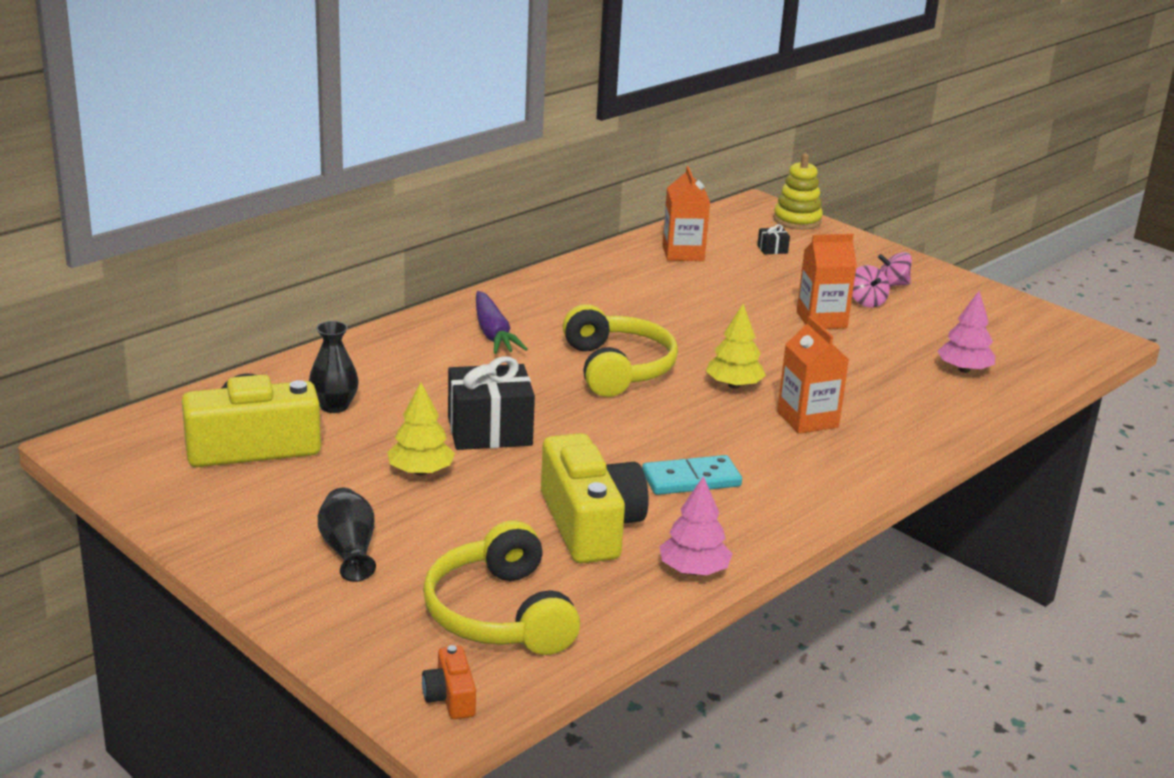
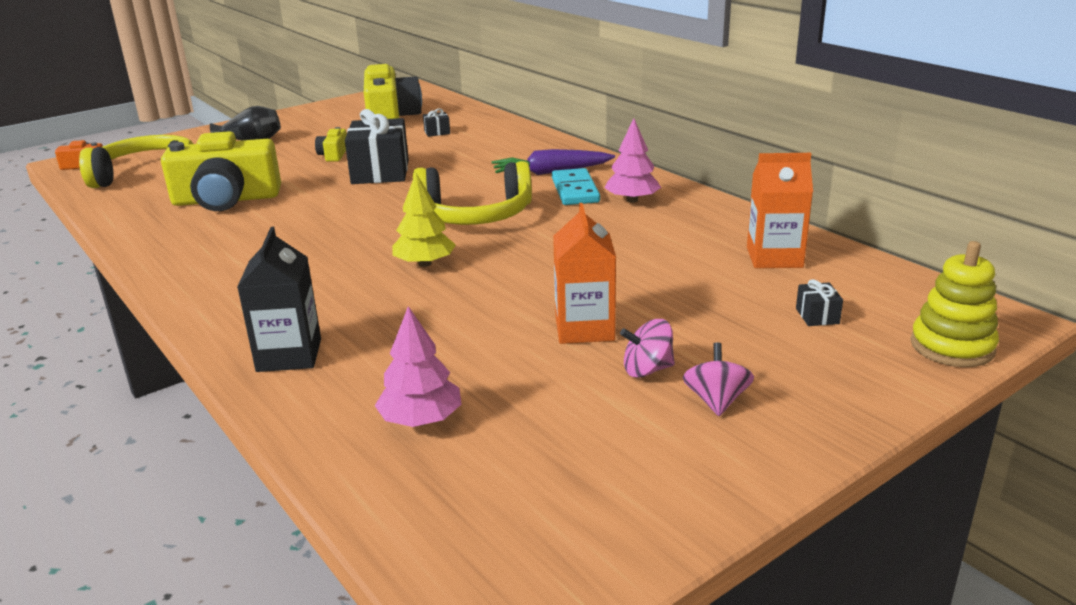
camera: 100 degrees right, 0 degrees up
black vase [309,321,359,413] -> black gift [423,108,450,137]
yellow tree [387,382,455,475] -> yellow camera [315,127,347,162]
turquoise domino [642,455,742,495] -> turquoise domino moved to [552,168,600,205]
pink tree [659,476,732,575] -> pink tree moved to [605,118,661,203]
orange carton [777,316,849,434] -> none
none -> black carton [237,227,321,372]

